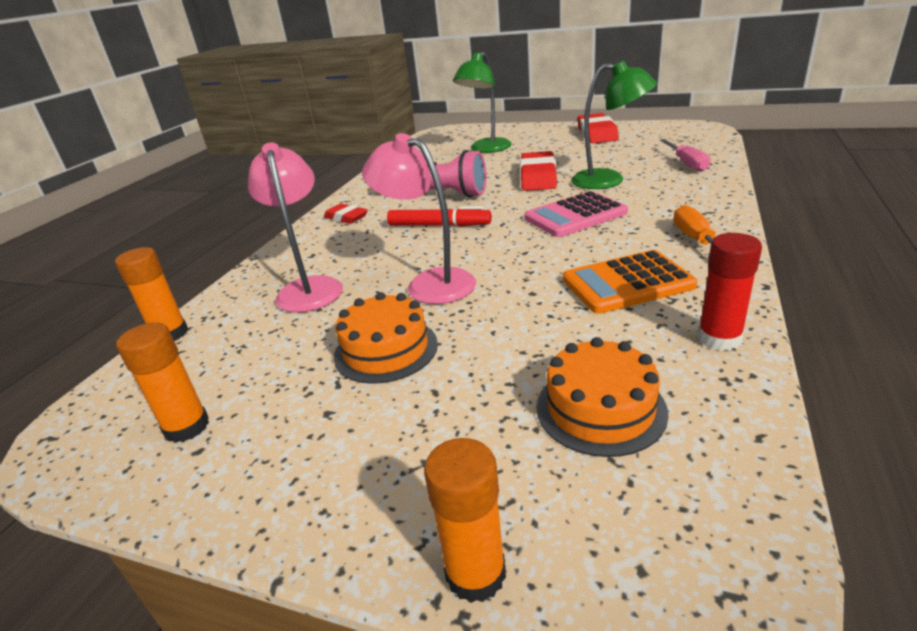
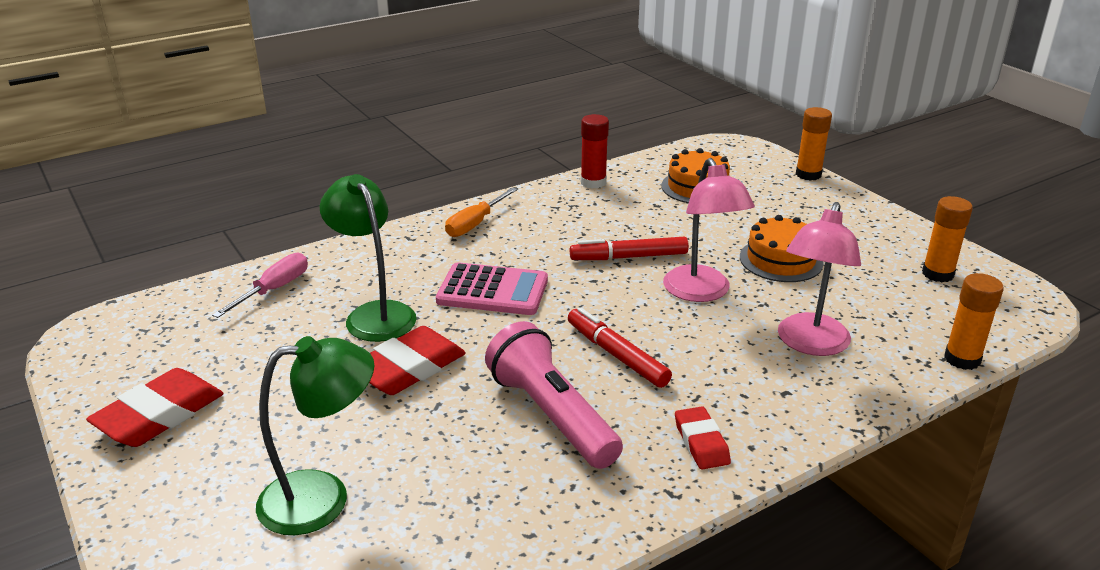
camera: 145 degrees left, 0 degrees up
orange calculator [563,250,697,314] -> none
none -> red marker [570,237,689,260]

